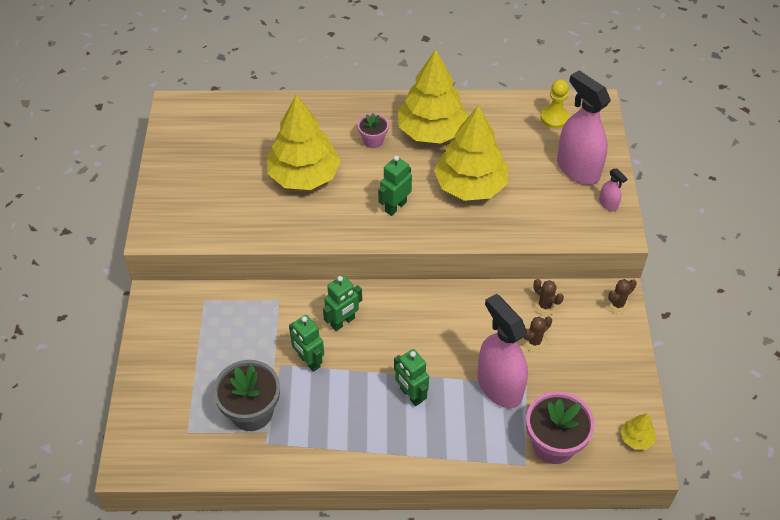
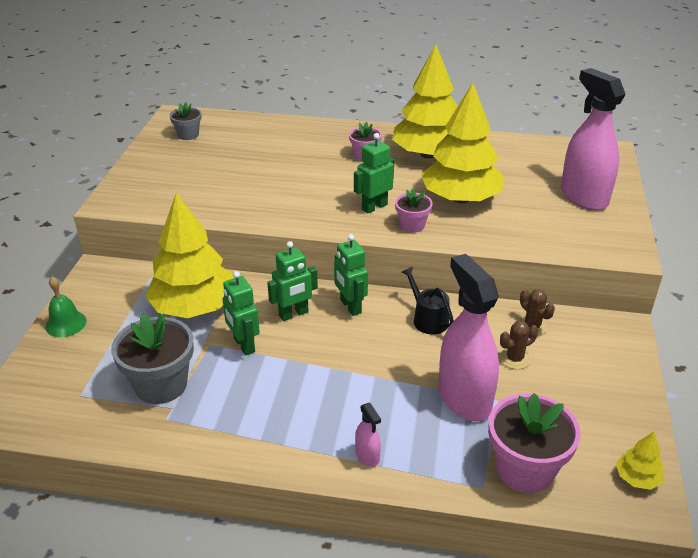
camera: 10 degrees right, 15 degrees down
yellow tree [267,95,341,190] -> yellow tree moved to [145,193,233,318]
green robot [394,349,429,406] -> green robot moved to [334,234,368,316]
yellow pawn [541,79,569,129] -> none
pink spray bottle [599,169,628,211] -> pink spray bottle moved to [355,403,381,467]
brown cactus [606,279,637,314] -> none
none -> green bell [45,276,87,337]
none -> grey flower pot [170,102,202,140]
none -> pink flower pot [395,188,433,233]
none -> black watering can [402,267,454,334]

